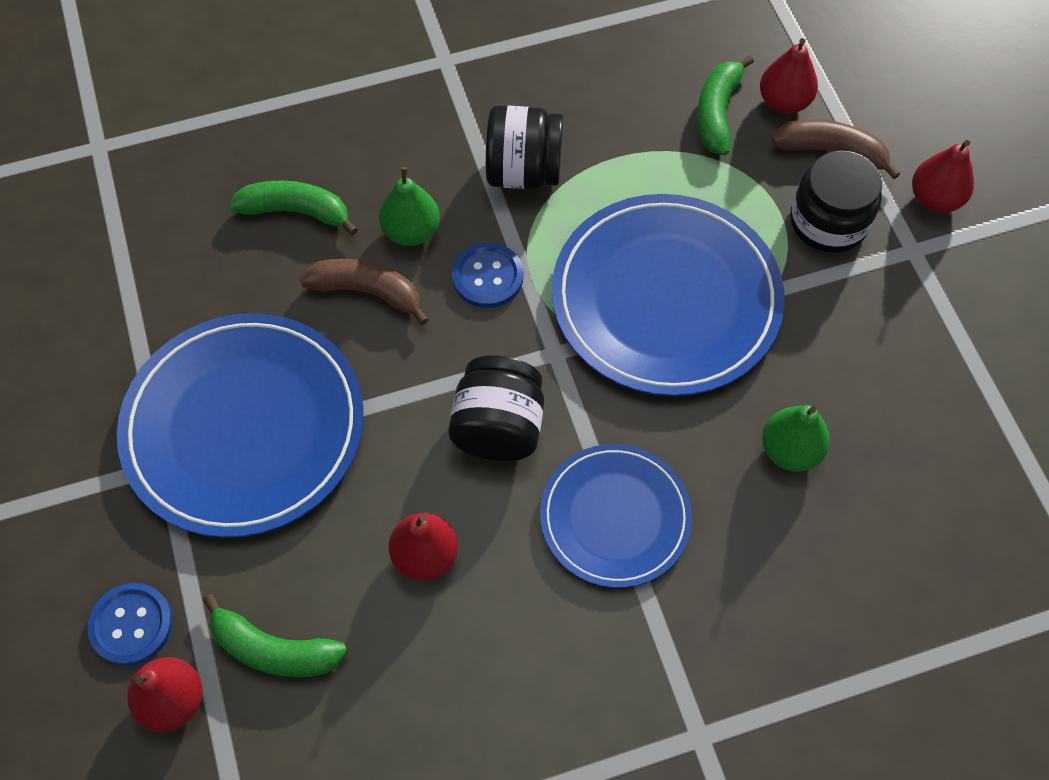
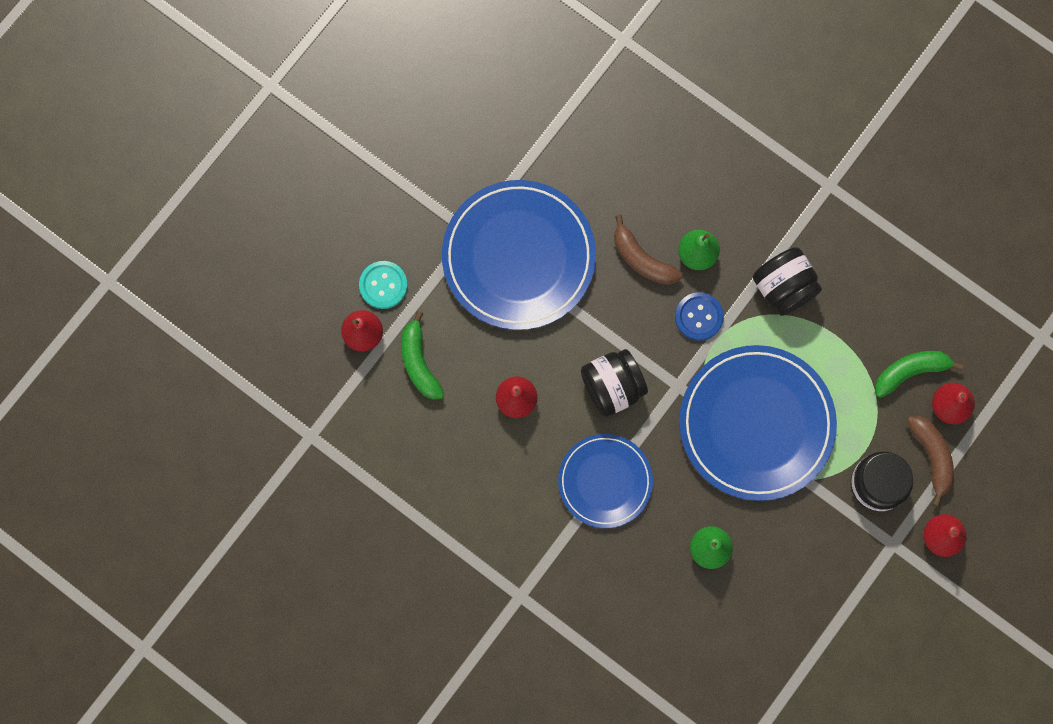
camera: 55 degrees right, 15 degrees up
blue button [88,583,173,666] -> turquoise button [359,261,408,309]
green banana [229,181,358,236] -> none
brown banana [300,259,429,325] -> brown banana turned 150 degrees clockwise [614,215,683,285]

